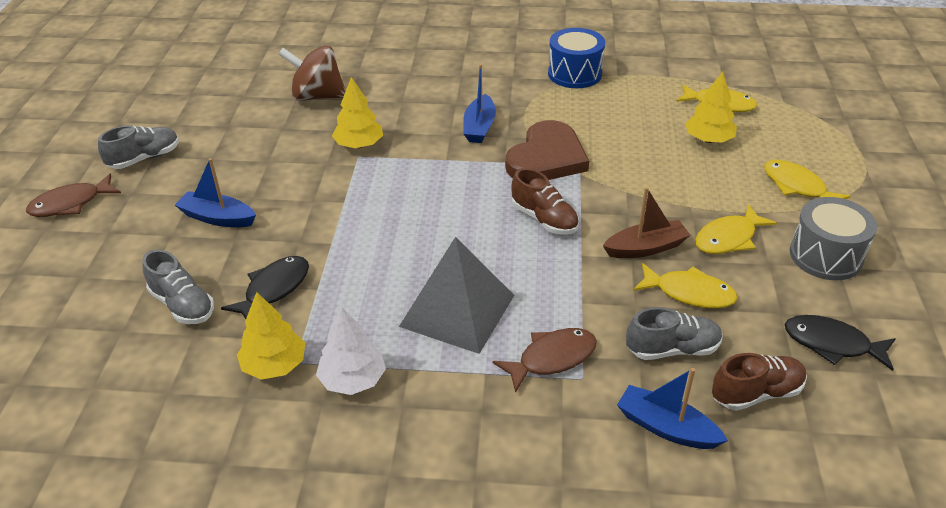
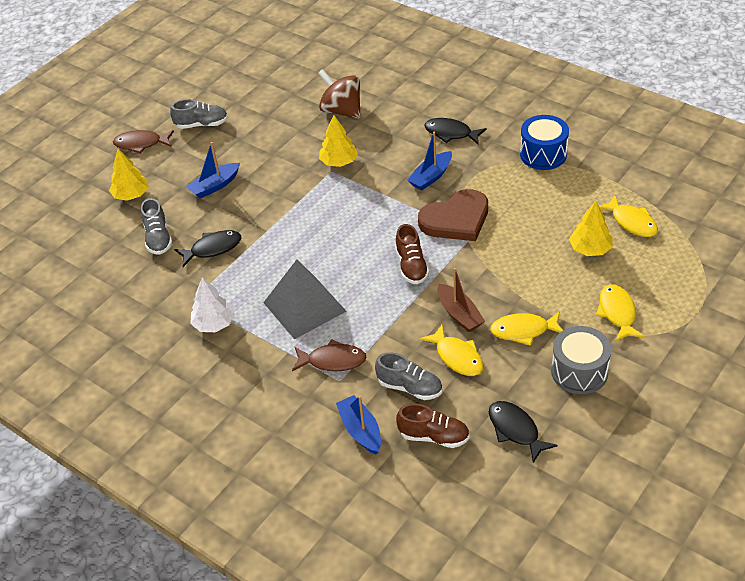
camera: 35 degrees right, 5 degrees up
blue boat [175,158,256,227] -> blue boat turned 90 degrees counterclockwise [186,142,240,199]
yellow tree [237,292,305,380] -> yellow tree moved to [109,149,149,201]
brown boat [603,187,690,258] -> brown boat turned 45 degrees clockwise [438,268,485,332]
none -> black fish [424,118,487,144]

